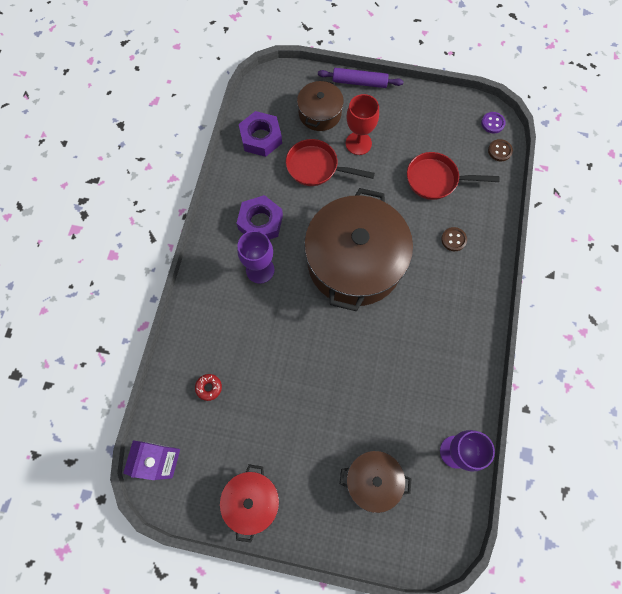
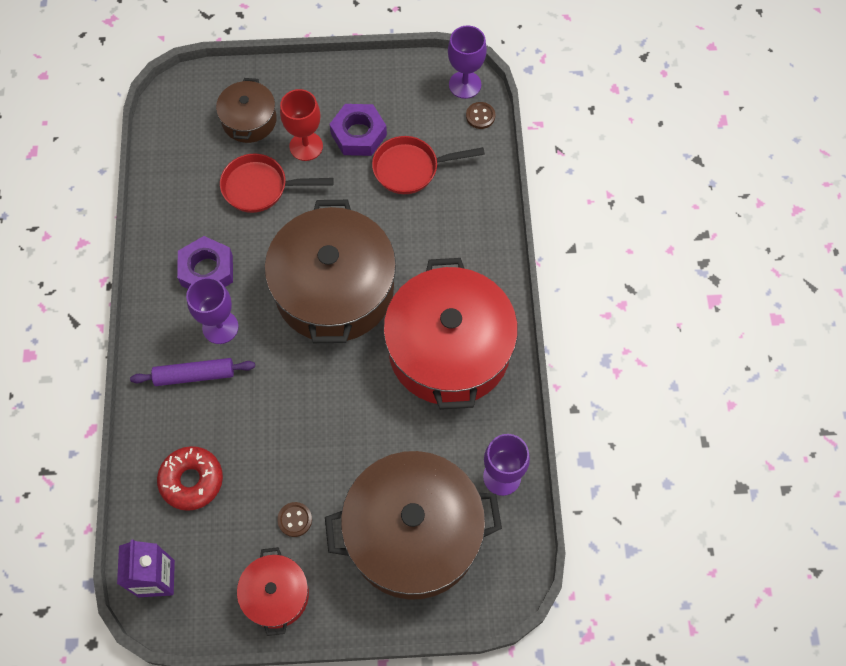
camera: 15 degrees left, 5 degrees down
red donut [195,374,222,401] -> red donut [157,446,223,511], size x1.95
purple nut [239,111,282,157] -> purple nut moved to [330,104,387,156]
purple rolling pin [318,68,404,88] -> purple rolling pin moved to [130,358,255,386]
brown pot [340,451,411,513] -> brown pot [325,451,502,600], size x2.02
brown button [441,227,467,251] -> brown button moved to [277,502,312,537]
purple button [481,112,506,133] -> purple goblet [448,26,487,99]
none -> red pot [383,258,518,410]

